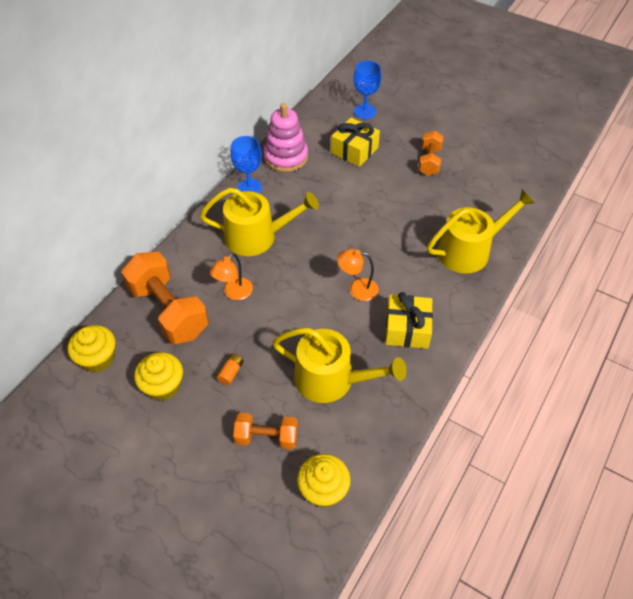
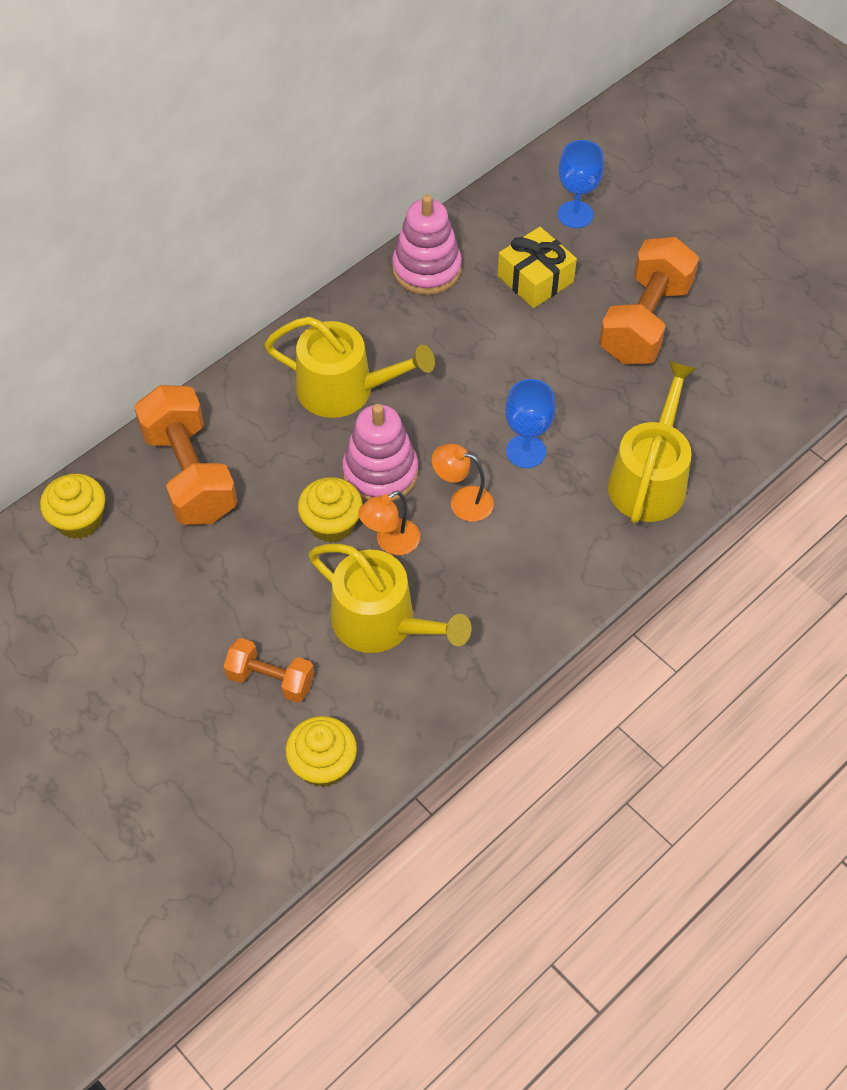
camera: 15 degrees right, 5 degrees up
yellow cupcake [134,352,183,401] -> yellow cupcake moved to [298,477,362,543]
orange lamp [210,253,253,300] -> orange lamp moved to [358,490,420,555]
orange battery [217,354,244,385] -> none
blue goblet [230,136,262,193] -> blue goblet moved to [505,379,556,468]
yellow gift [385,292,433,349] -> none
orange dumbbell [418,131,444,176] -> orange dumbbell [599,237,699,364], size x1.78
yellow watering can [427,189,535,274] -> yellow watering can turned 60 degrees counterclockwise [608,361,697,523]
none -> pink stacking toy [342,404,418,502]

